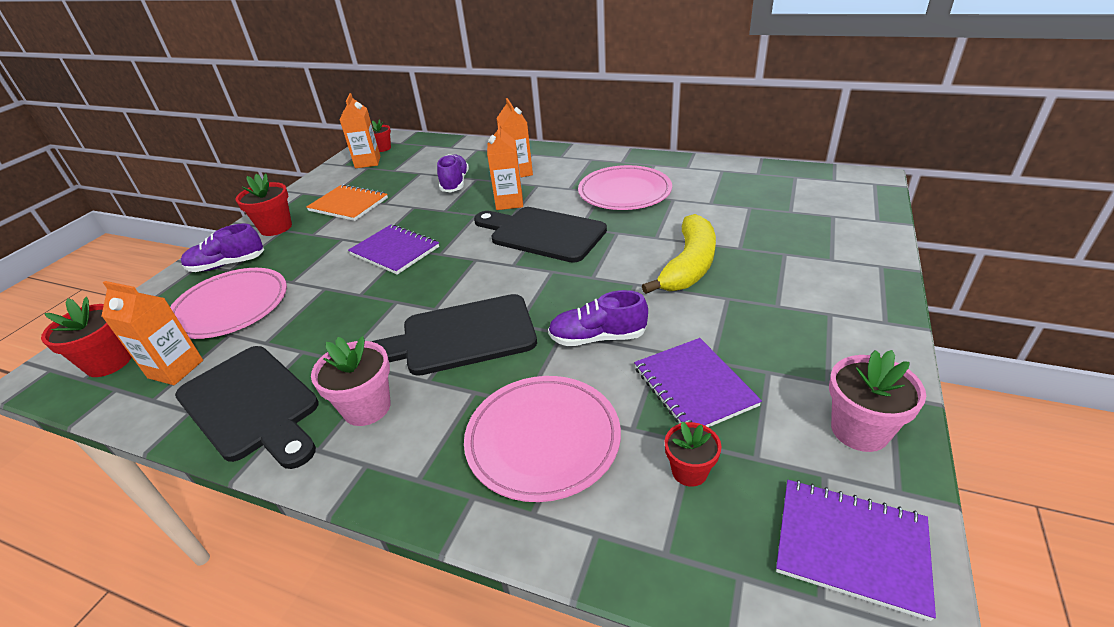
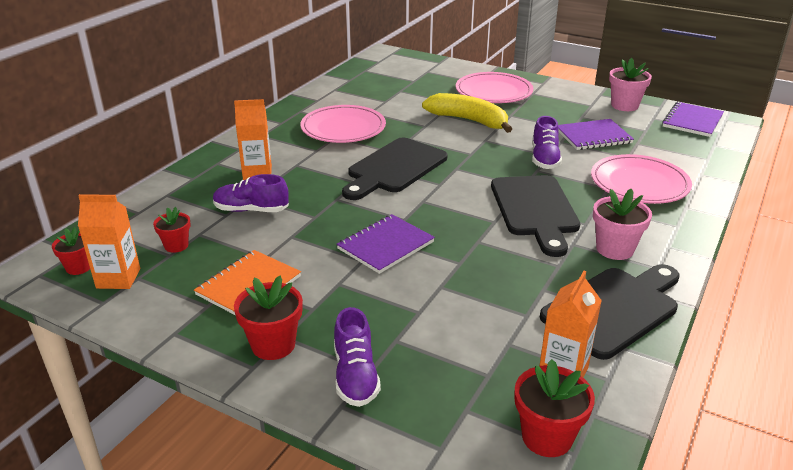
camera: 85 degrees left, 5 degrees down
pink plate [170,268,287,339] -> pink plate moved to [456,72,533,103]
orange carton [487,123,523,210] -> none
red flower pot [665,422,721,487] -> red flower pot moved to [153,207,190,253]

